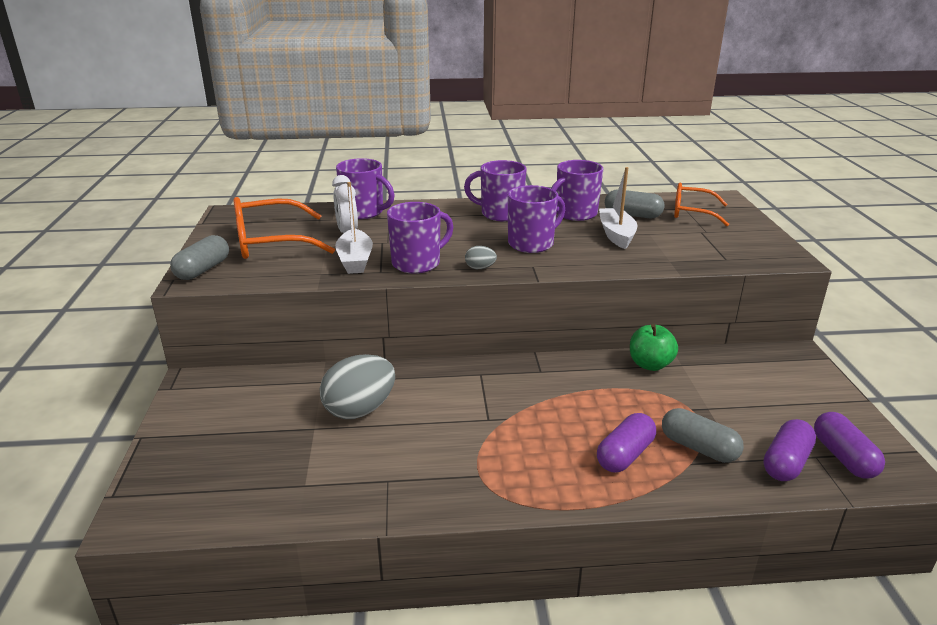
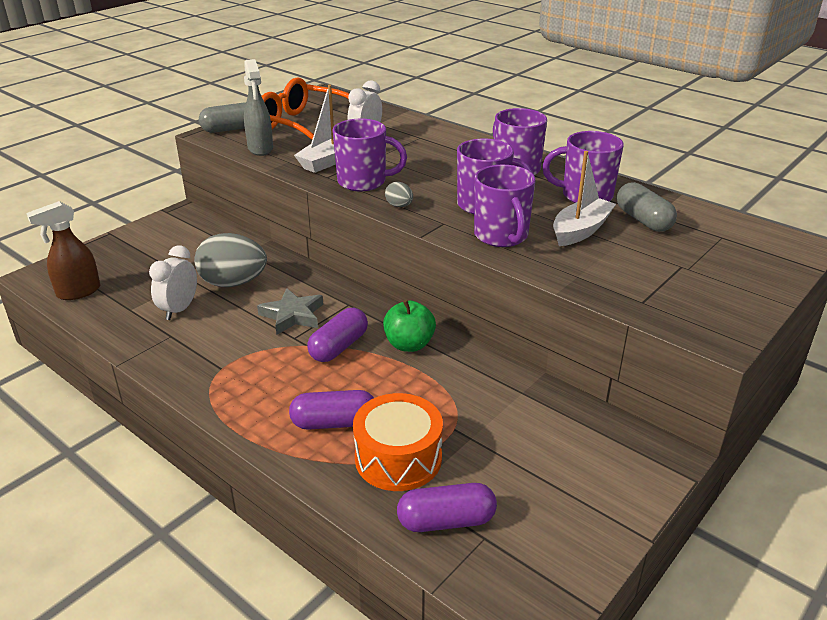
camera: 45 degrees right, 5 degrees up
purple mug [336,158,395,219] -> purple mug moved to [474,165,536,247]
green apple [630,324,678,371] -> green apple moved to [383,300,436,352]
grey capsule [662,408,744,463] -> orange drum [353,393,443,491]
orange glasses [674,183,729,226] -> none
purple capsule [814,412,885,479] -> purple capsule moved to [307,308,368,362]
none -> brown spray bottle [27,201,101,300]
none -> white clock [149,245,197,320]
none -> grey spray bottle [244,59,273,156]
none -> grey star [257,288,323,335]

